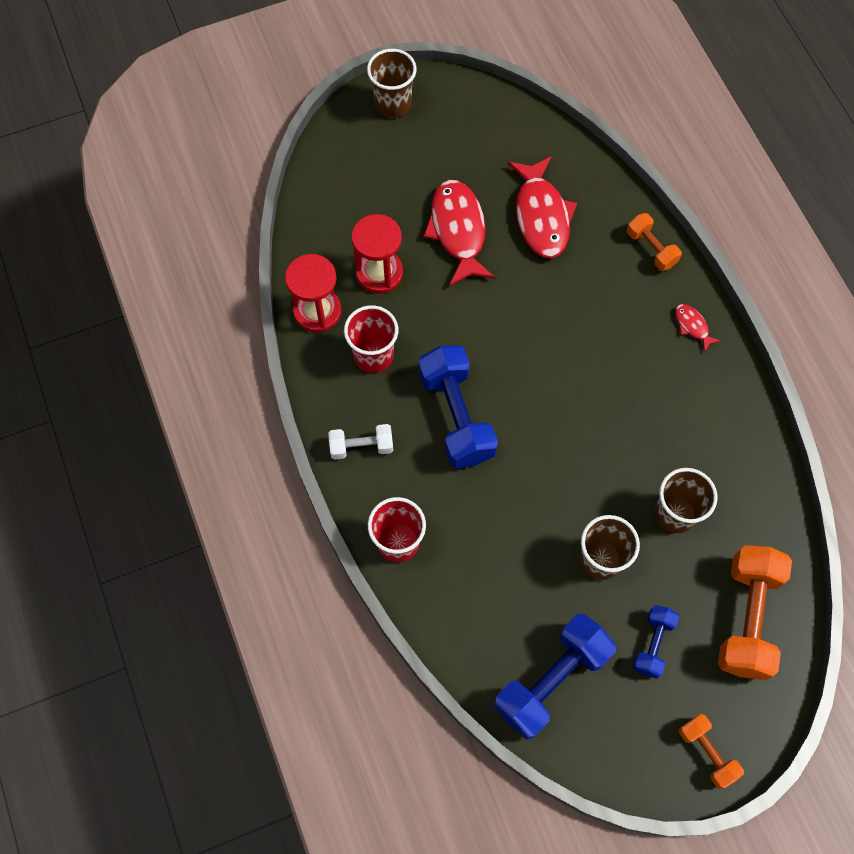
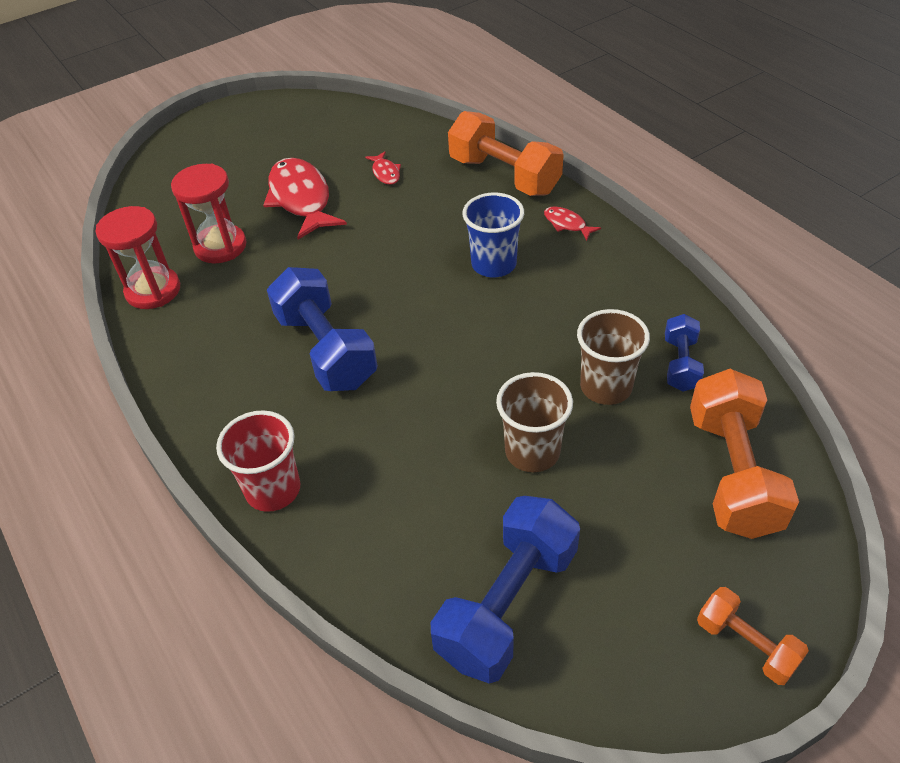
camera: 10 degrees left, 20 degrees down
white dumbbell [328,424,393,460] -> none
red cup [344,305,398,373] -> none
brown cup [367,49,416,117] -> none
red fish [507,156,577,258] -> red fish [365,151,401,185], size x0.46
orange dumbbell [627,213,682,271] -> orange dumbbell [448,111,564,196], size x1.86
blue dumbbell [633,605,679,679] -> blue dumbbell moved to [665,314,704,391]
none -> blue cup [462,193,524,277]

